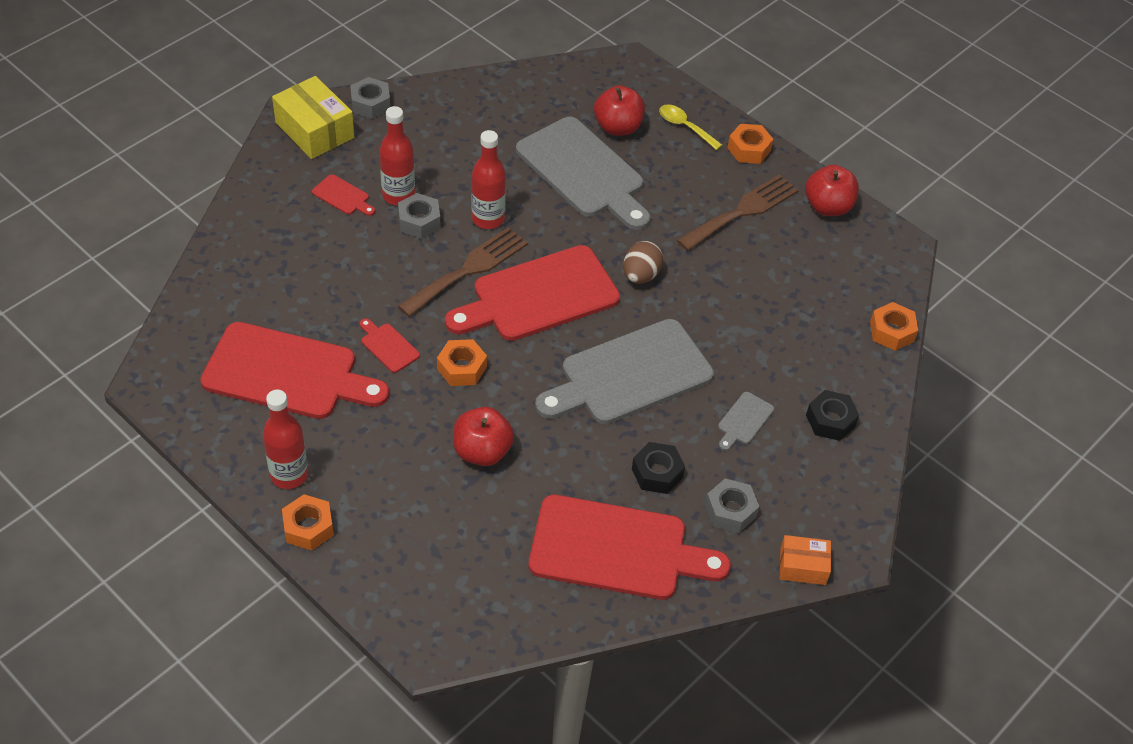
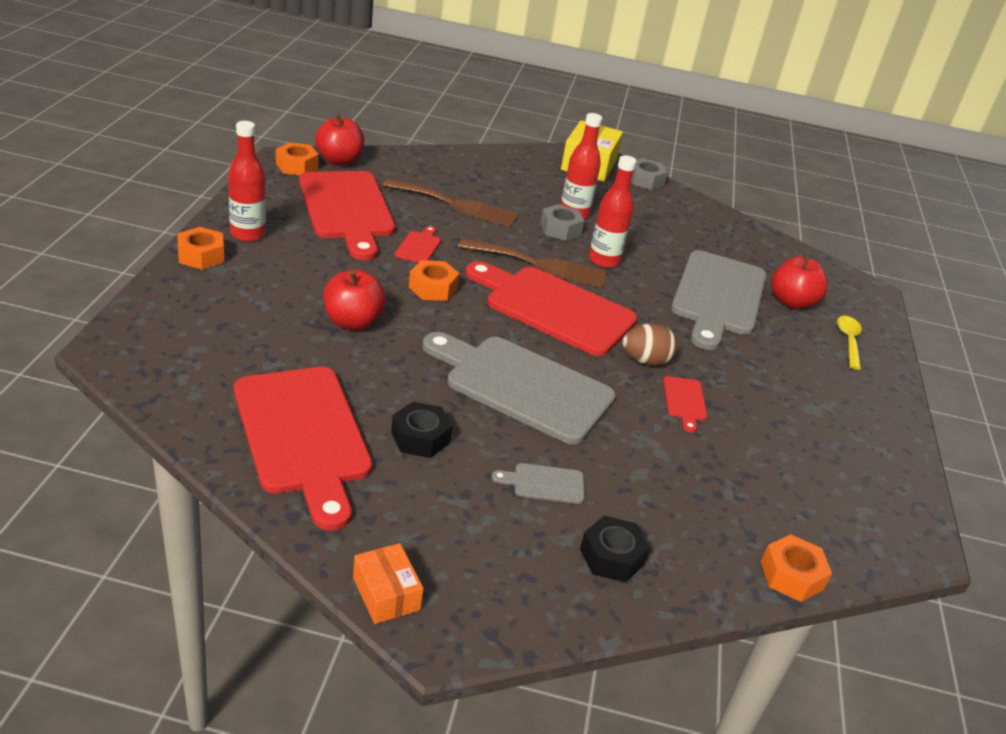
camera: 55 degrees right, 15 degrees down
red cutting board [312,174,375,216] -> red cutting board moved to [663,376,707,433]
brown fork [677,174,799,251] -> brown fork moved to [382,178,519,227]
grey nut [705,479,759,533] -> none
orange nut [728,124,773,164] -> orange nut moved to [276,142,319,175]
red apple [805,165,859,216] -> red apple moved to [315,114,364,166]

